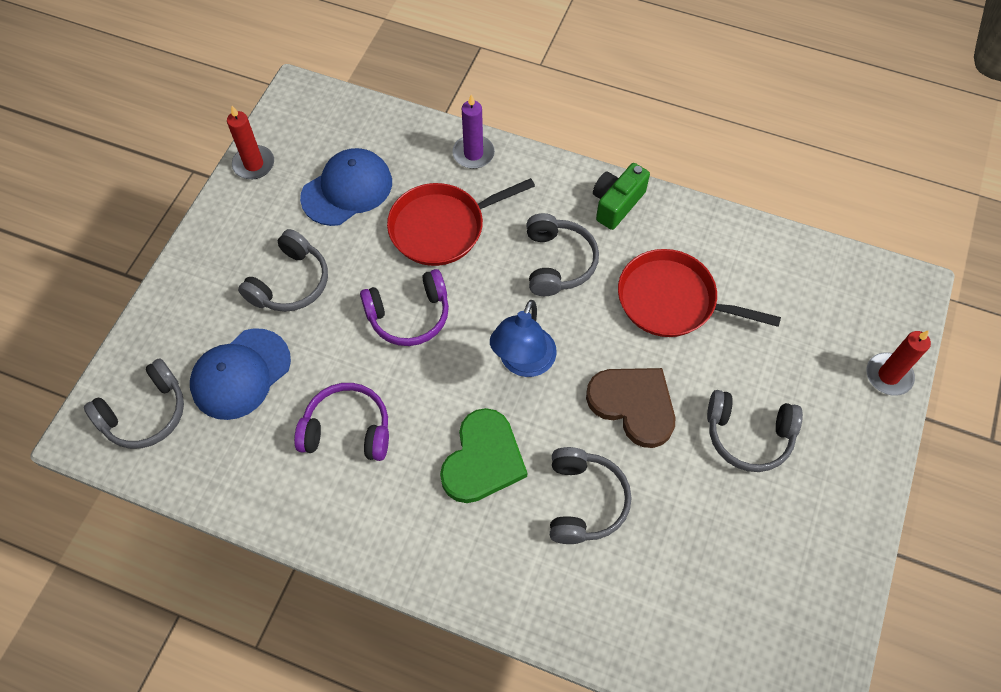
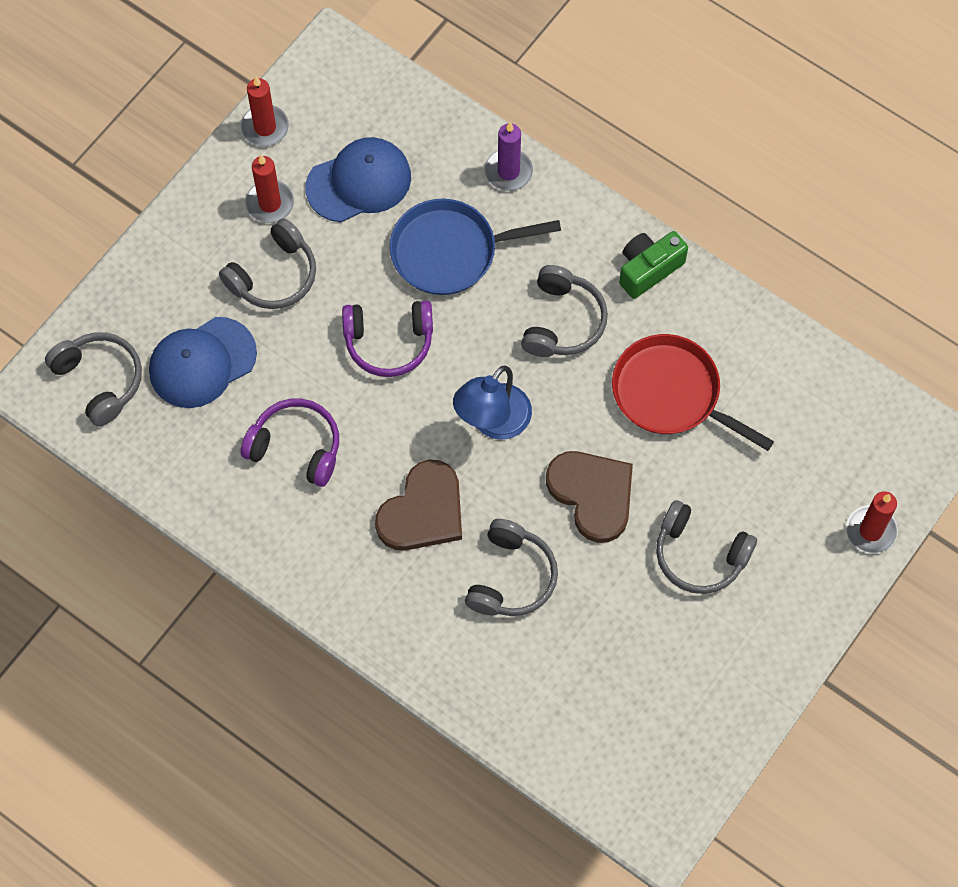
camera: 15 degrees right, 5 degrees up
grey headphones [84,358,184,449] -> grey headphones turned 105 degrees counterclockwise [45,332,142,427]
red pan [387,178,535,266] -> blue pan [389,199,561,295]
green heart [440,408,527,503] -> brown heart [375,460,462,551]
none -> red candle [245,155,294,223]

